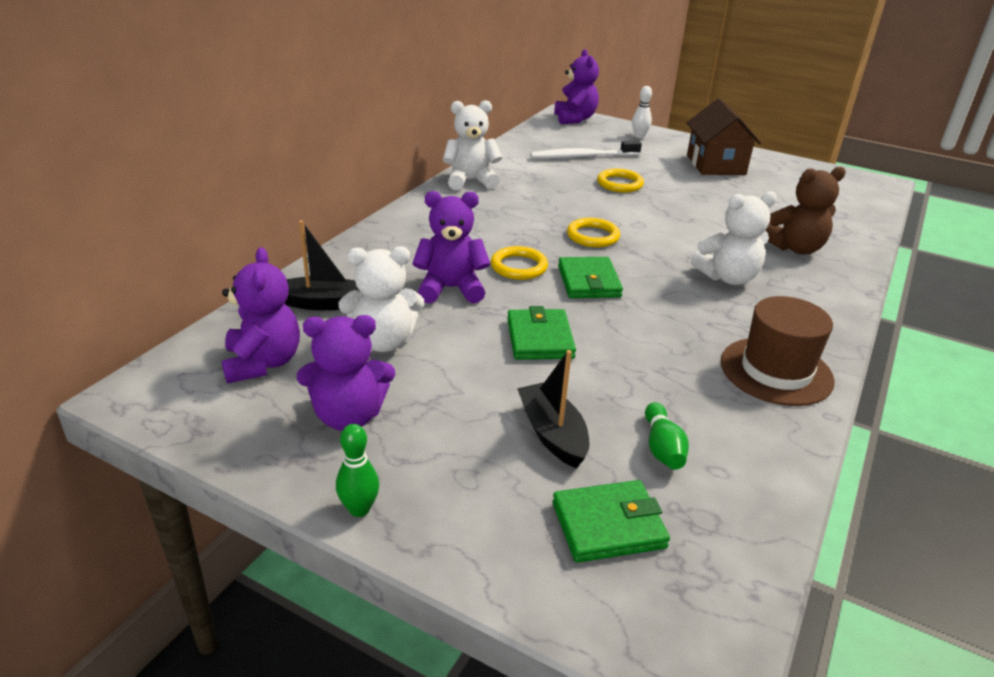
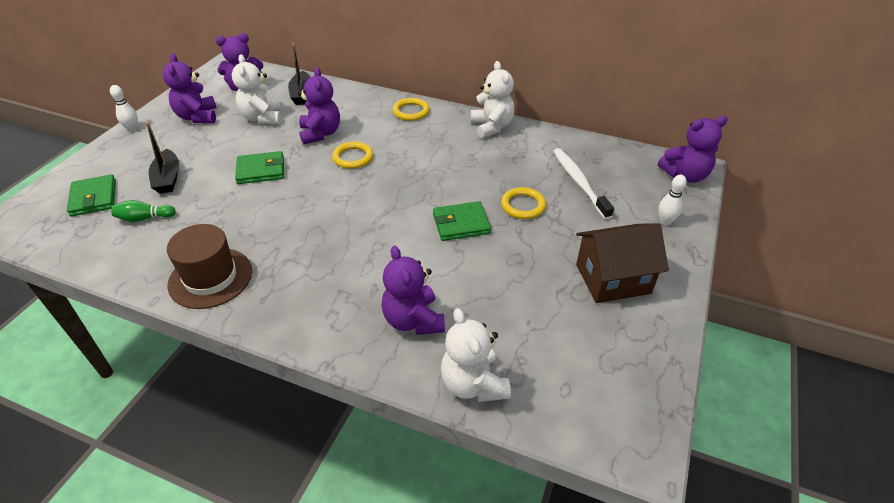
camera: 85 degrees right, 10 degrees up
green bowling pin [336,424,379,517] -> white bowling pin [110,85,138,131]
black boat [517,350,589,469] -> black boat turned 105 degrees clockwise [146,122,179,194]
green wallet [558,257,623,298] -> green wallet moved to [433,201,491,241]
yellow ring [567,218,620,247] -> yellow ring moved to [392,98,430,121]
white teddy bear [691,192,777,285] -> white teddy bear moved to [441,308,511,402]
brown teddy bear [765,167,846,255] -> purple teddy bear [382,246,445,335]

